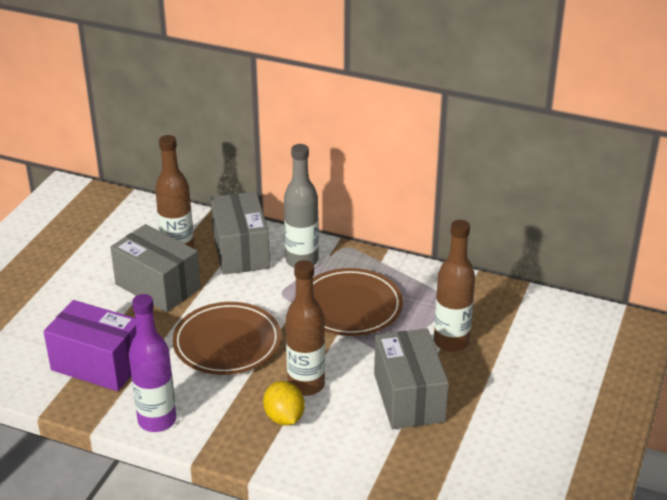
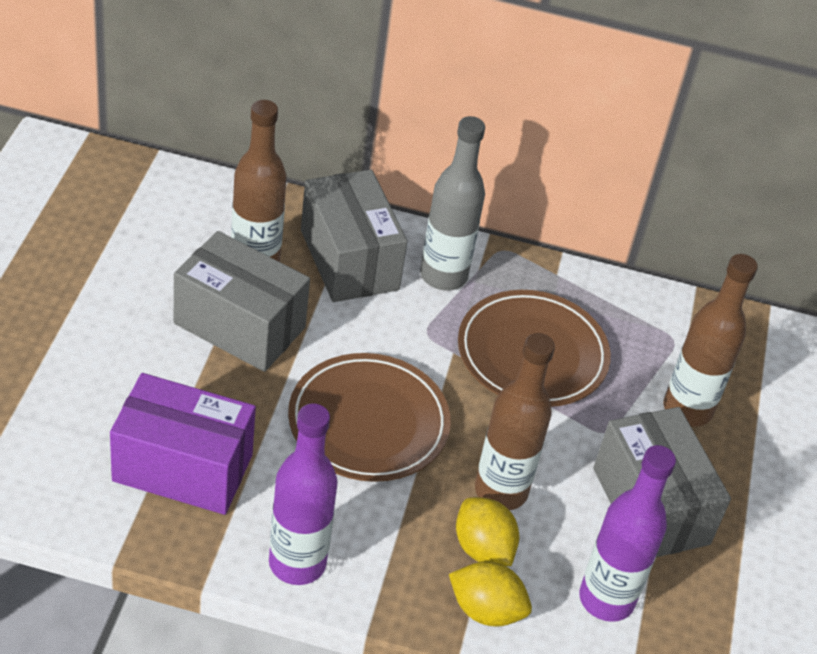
camera: 15 degrees left, 10 degrees up
none -> yellow lemon [449,561,532,627]
none -> purple bottle [579,445,676,622]

